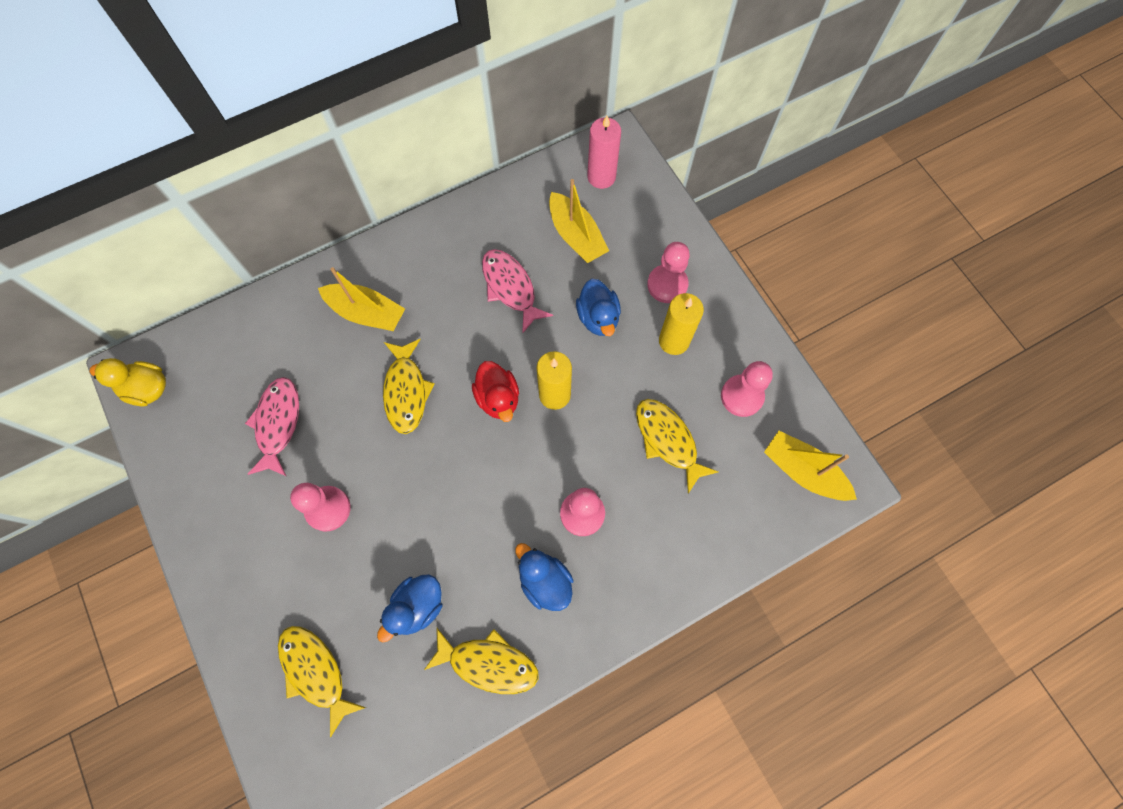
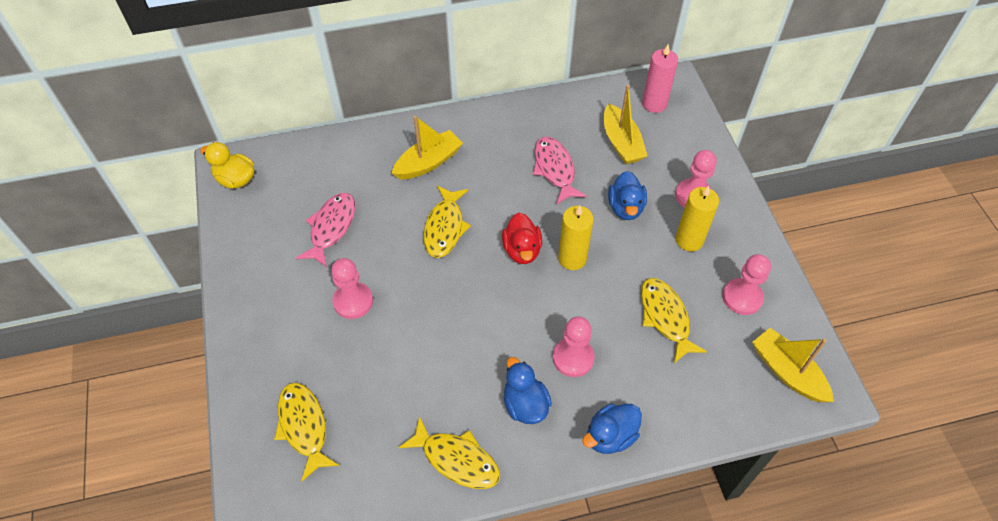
camera: 15 degrees right, 15 degrees down
yellow boat [318,267,405,331] -> yellow boat turned 75 degrees counterclockwise [392,116,463,179]
blue duck [377,574,443,642] -> blue duck moved to [582,403,642,454]

